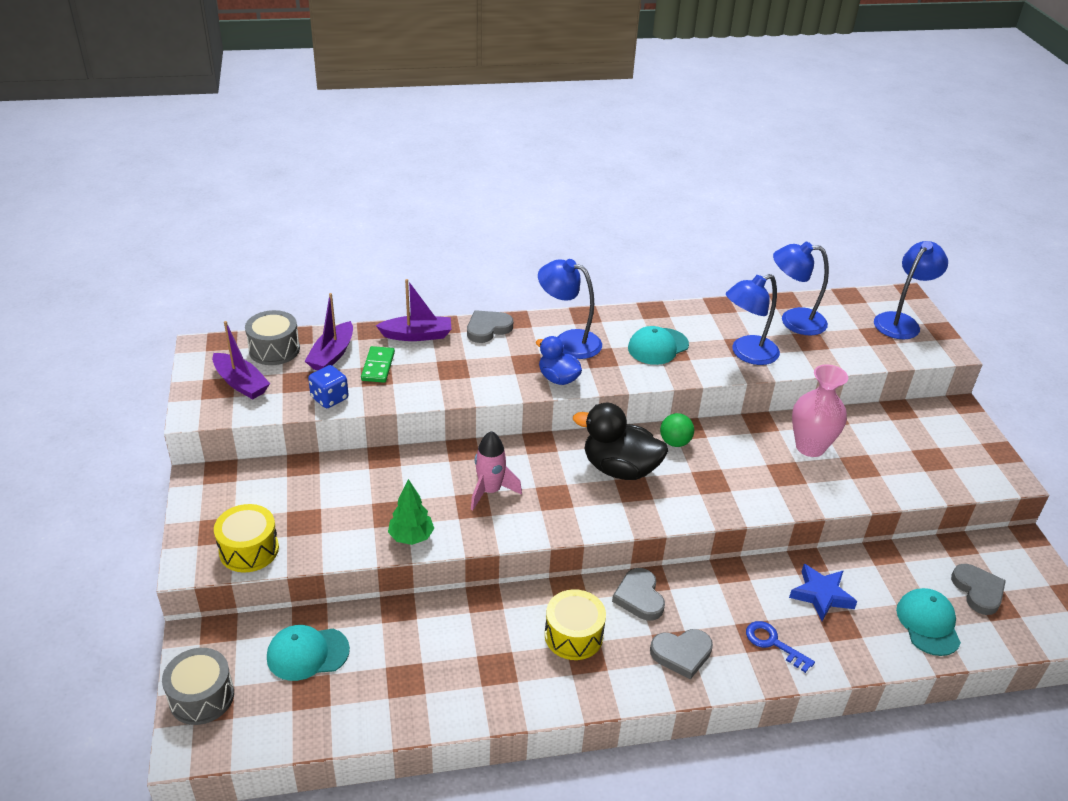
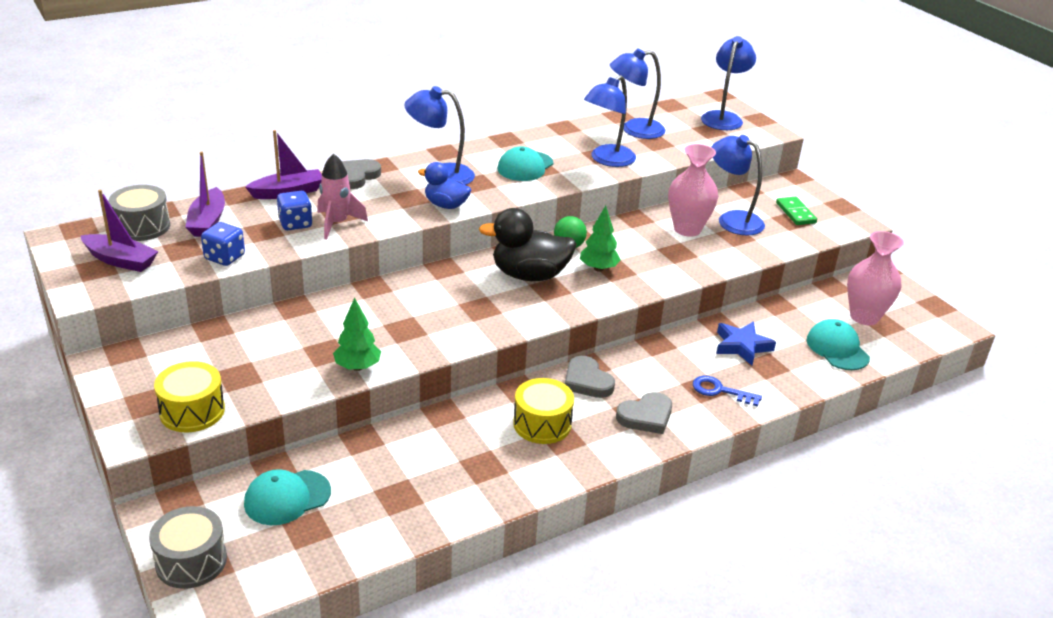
camera: 20 degrees left, 5 degrees down
green domino [361,346,395,383] -> green domino moved to [776,197,817,225]
pink rocket [471,431,522,510] -> pink rocket moved to [317,153,368,239]
grey heart [951,564,1006,615] -> pink vase [847,231,904,325]
none -> blue dice [277,191,313,230]
none -> green tree [580,205,621,272]
none -> blue lamp [712,135,765,236]

